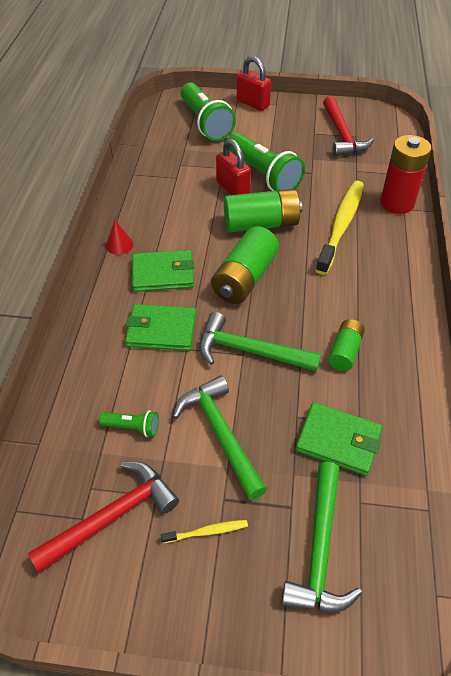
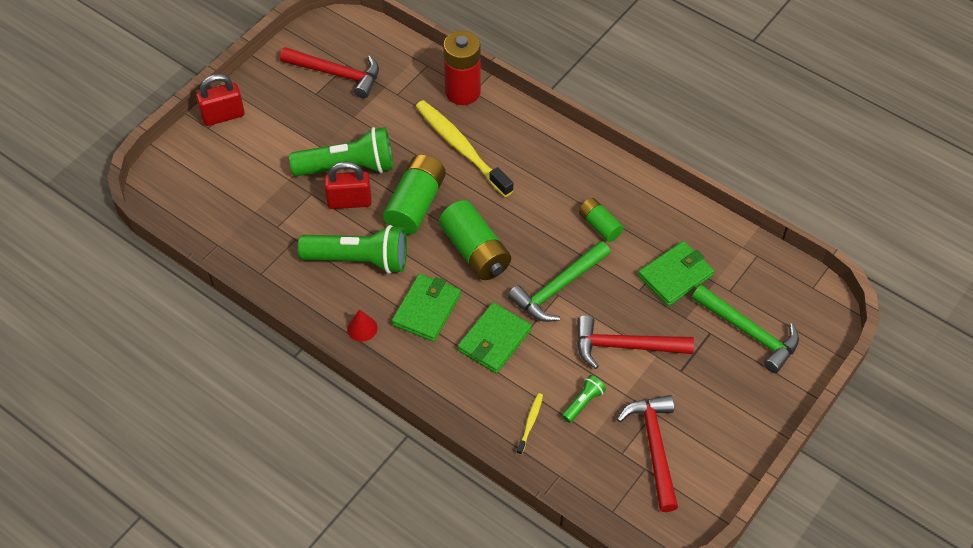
camera: 60 degrees left, 5 degrees up
yellow toothbrush [161,520,248,543] -> yellow toothbrush moved to [517,393,543,455]
green hammer [173,376,267,500] -> red hammer [577,315,694,369]
green flashlight [181,82,236,141] -> green flashlight moved to [298,225,407,274]

